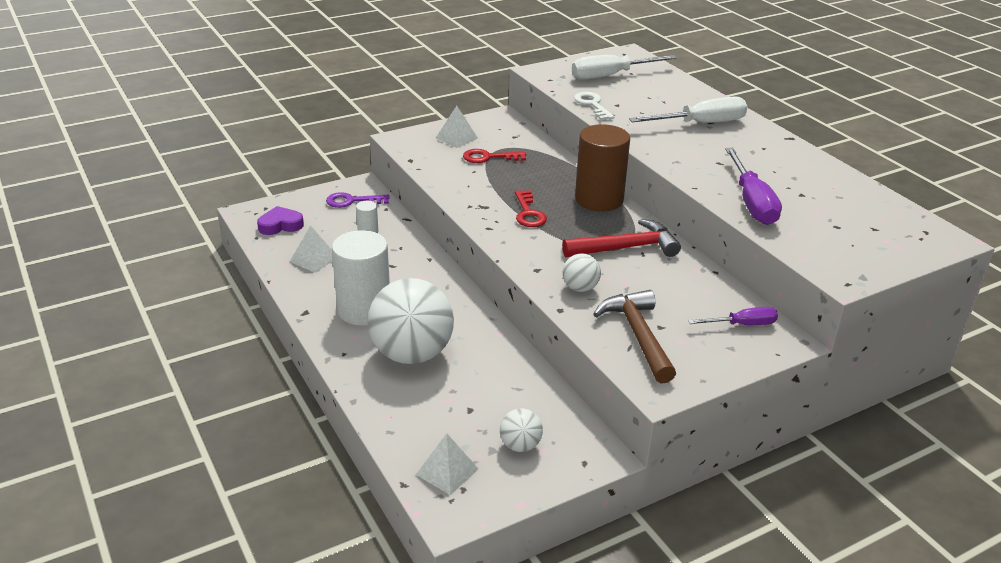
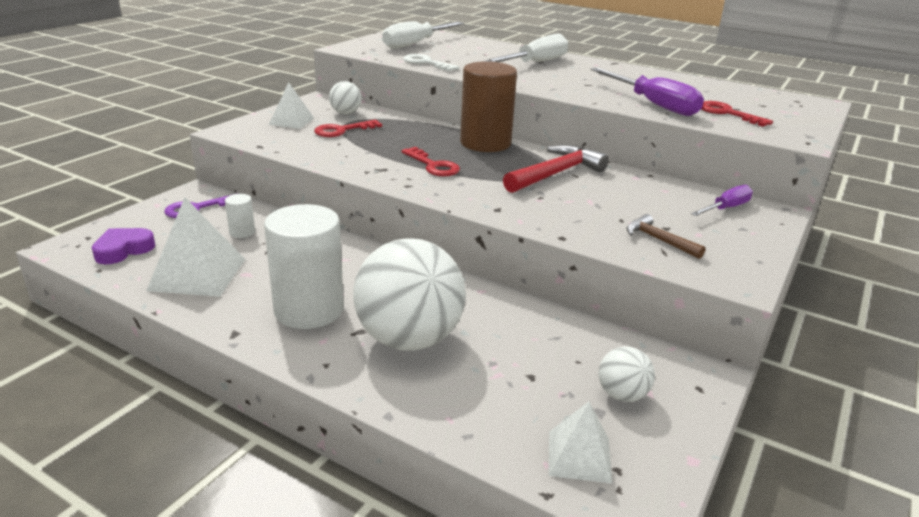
camera: 30 degrees left, 5 degrees down
white pyramid [290,225,333,273] -> white pyramid [146,197,245,297], size x1.63
white ball [562,253,601,292] -> white ball moved to [329,81,362,114]
brown hammer [593,290,676,384] -> brown hammer [627,214,705,259], size x0.56
none -> red key [701,101,773,127]

